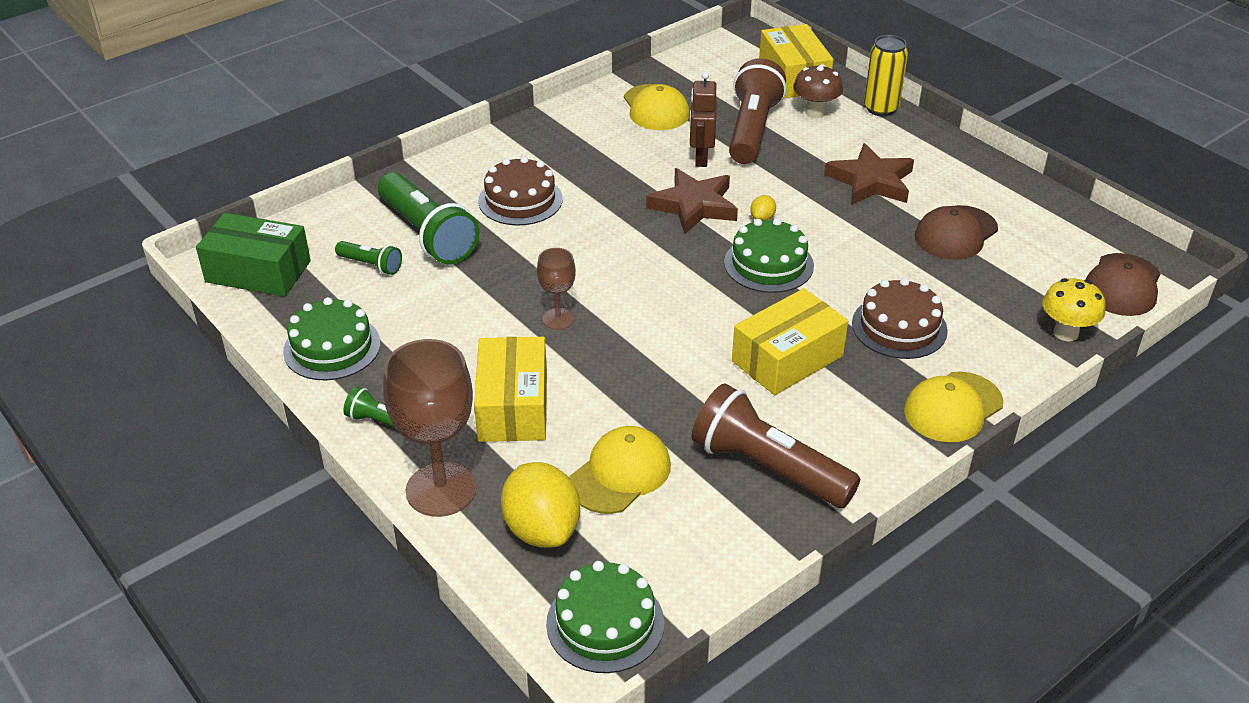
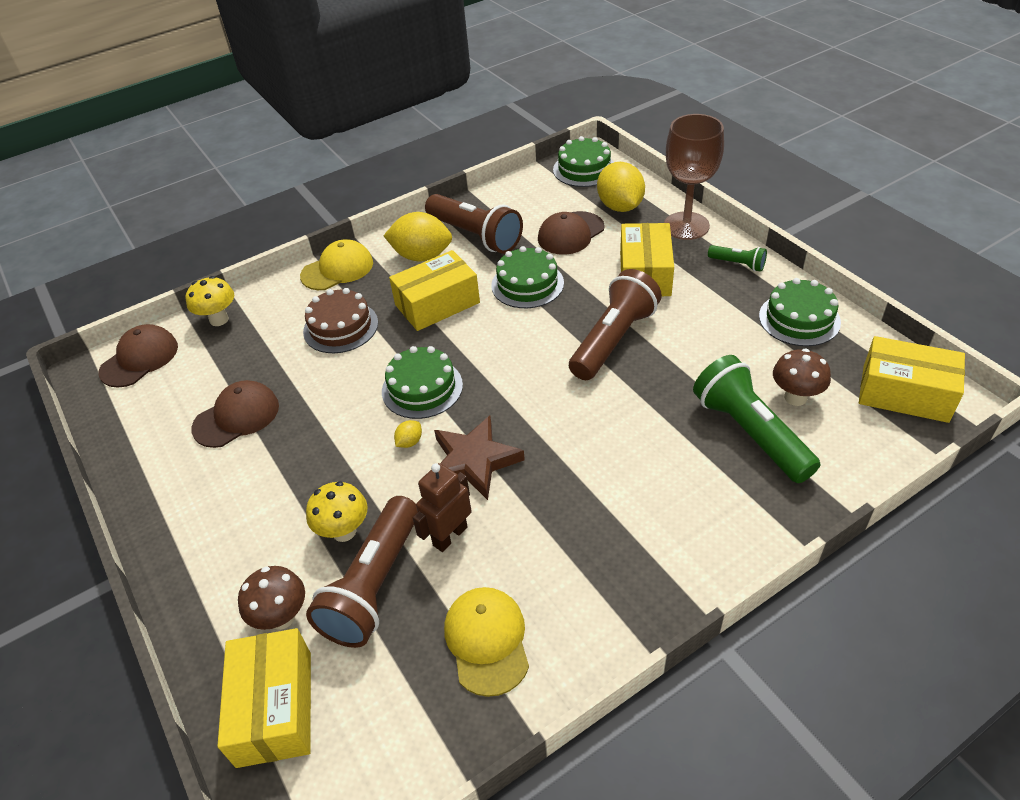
camera: 170 degrees left, 5 degrees up
green box [196,213,311,297] -> yellow box [859,336,965,423]
green flashlight [335,241,402,275] -> brown mushroom [773,349,831,406]
brown cake [478,156,563,226] -> none
brown goblet [537,248,576,330] -> brown flashlight [569,269,662,380]
yellow cap [569,426,671,514] -> brown cap [538,211,605,255]
brown robot [689,72,717,167] -> brown robot turned 150 degrees counterclockwise [412,463,472,552]
brown star [824,143,914,205] -> none
yellow can [864,35,908,116] -> none
none -> yellow mushroom [306,481,367,542]
none -> yellow lemon [383,212,452,262]
none -> green cake [491,246,564,308]

